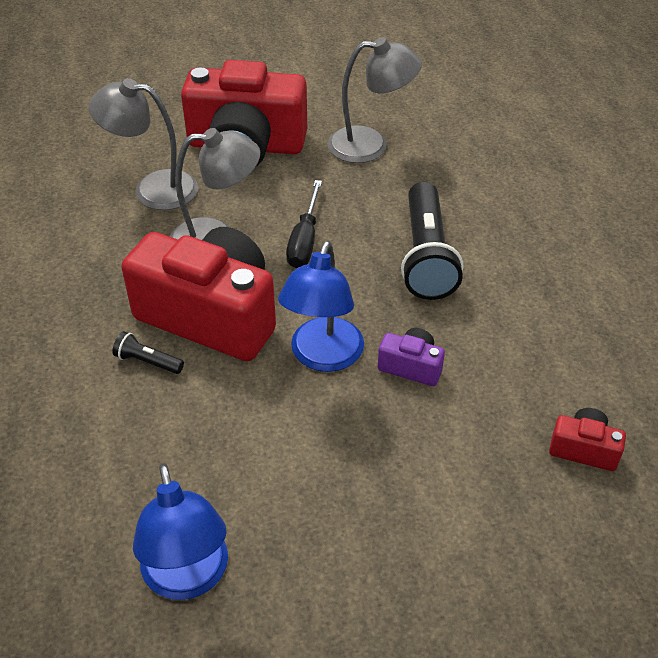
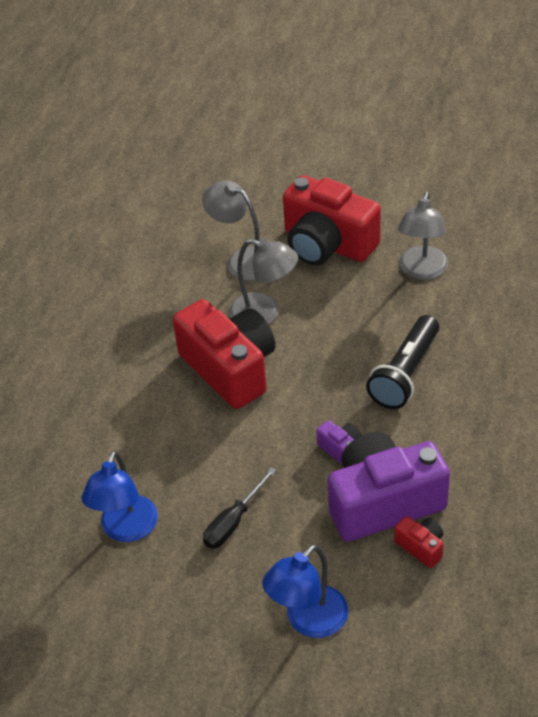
camera: 30 degrees right, 0 degrees up
black flashlight [113,331,184,374] -> none
blue lamp [278,241,364,372] -> blue lamp moved to [262,545,348,638]
black screwdriver [286,180,322,268] -> black screwdriver moved to [203,467,276,549]
grey lamp [328,37,422,163] -> grey lamp turned 75 degrees clockwise [398,191,448,280]
none -> purple camera [328,432,450,542]

